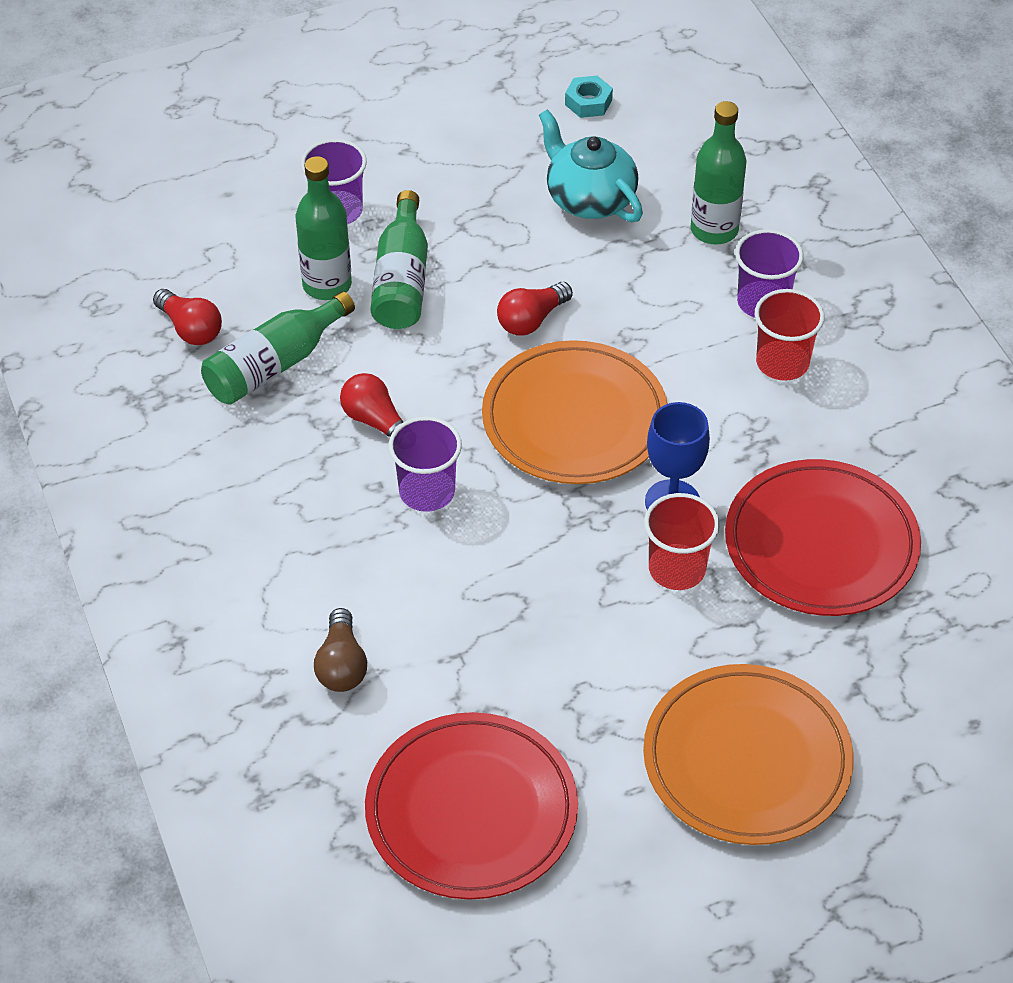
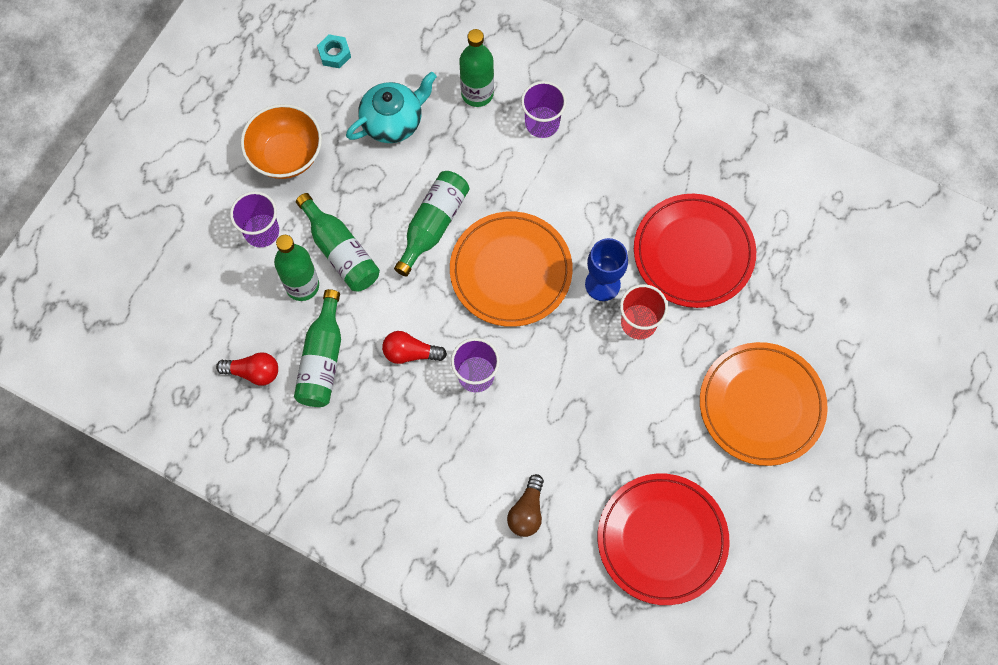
camera: 40 degrees left, 20 degrees up
brown light bulb [314,608,367,692] -> brown light bulb turned 60 degrees clockwise [507,474,544,537]
red light bulb [497,282,573,336] -> green bottle [394,171,470,276]
turquoise teapot [539,109,643,222] -> turquoise teapot turned 135 degrees clockwise [346,72,437,143]
red cup [755,289,825,381] -> none
none -> orange bowl [241,104,322,179]

